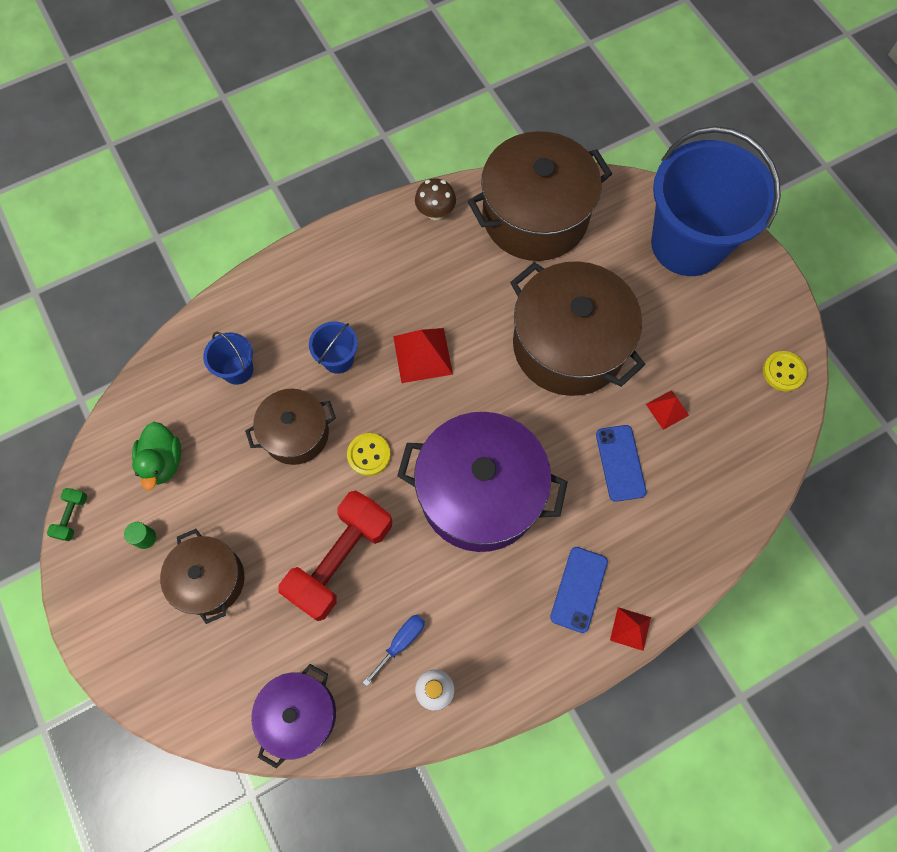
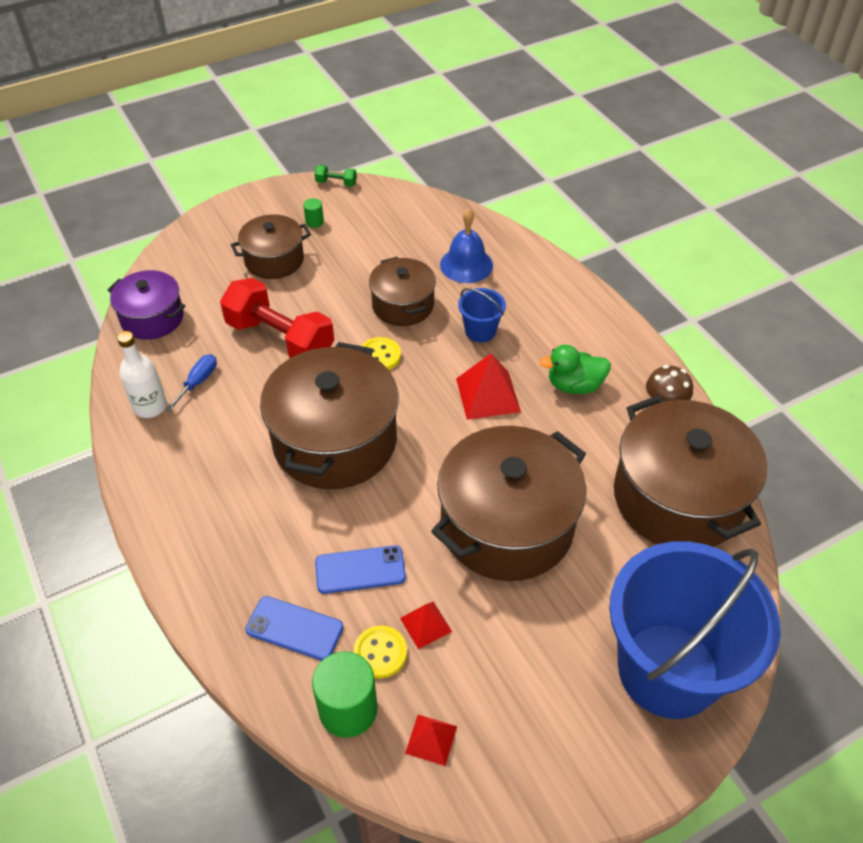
camera: 90 degrees right, 20 degrees down
green duck [132,422,181,490] -> green duck moved to [540,345,611,394]
blue bucket [203,332,253,385] -> blue bell [440,208,493,283]
blue screwdriver [363,615,425,686] -> blue screwdriver turned 105 degrees counterclockwise [166,354,217,411]
purple pot [397,412,568,552] -> brown pot [260,342,399,489]
blue phone [550,547,608,633] -> blue phone moved to [245,596,344,661]
red pyramid [610,607,651,651] -> red pyramid moved to [405,715,457,766]
yellow button [763,351,807,392] -> yellow button moved to [353,626,407,678]
none -> green cylinder [312,651,377,738]

